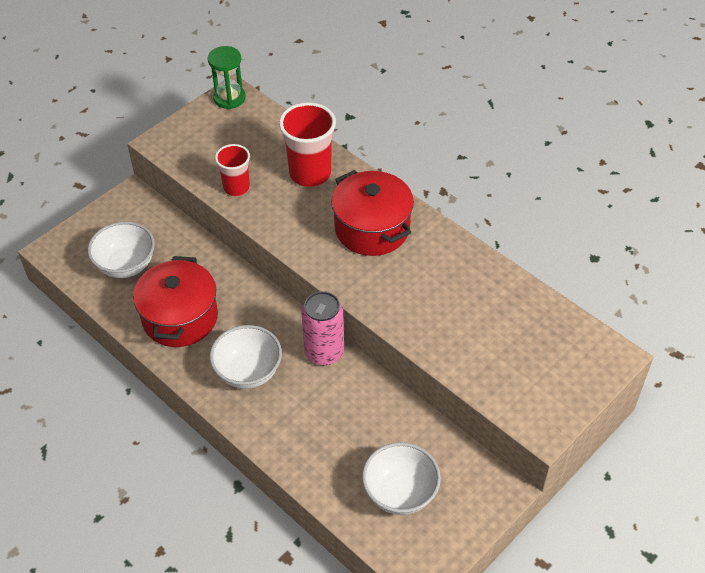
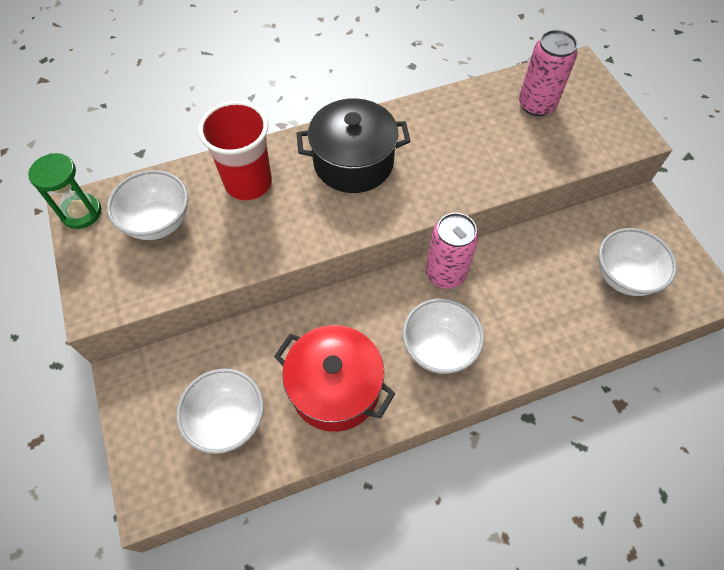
camera: 65 degrees left, 10 degrees up
red cup [215,144,250,196] -> none
red pot [331,170,414,256] -> black pot [296,98,410,193]
none -> white bowl [107,170,188,240]
none -> pink can [519,30,577,116]

